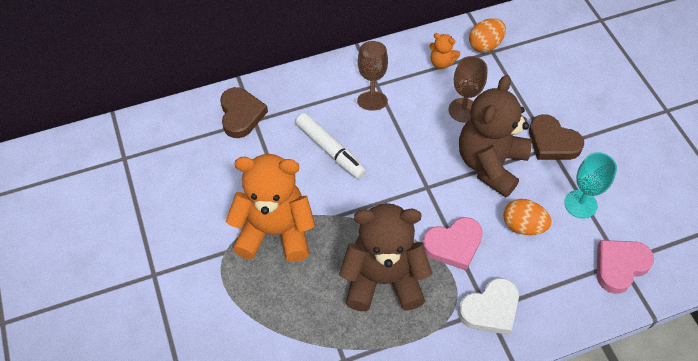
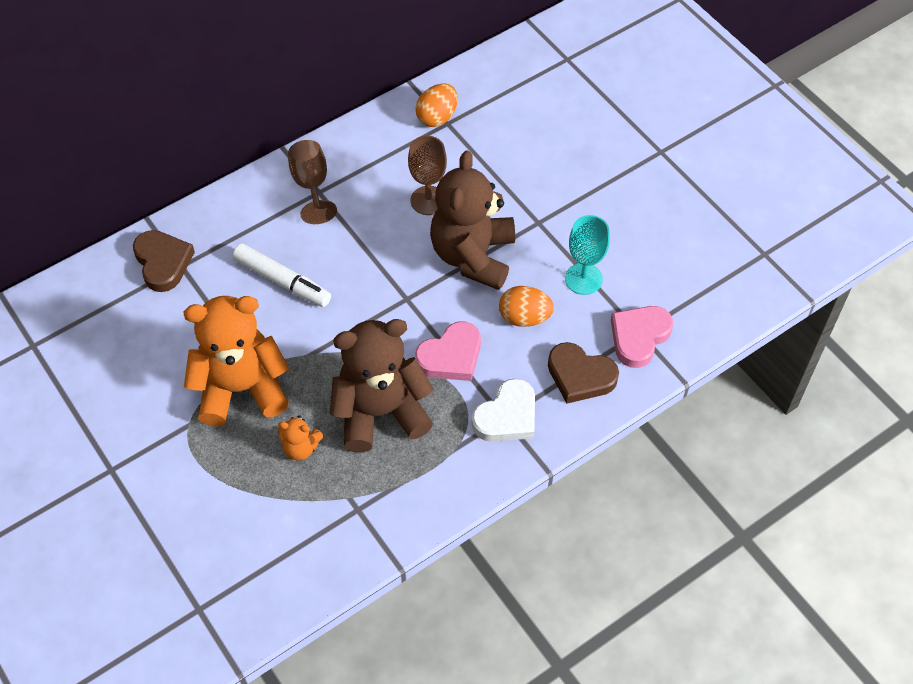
camera: 15 degrees left, 0 degrees up
orange teddy bear [430,33,460,69] -> orange teddy bear moved to [278,415,323,460]
brown heart [529,114,584,160] -> brown heart moved to [548,342,619,404]

